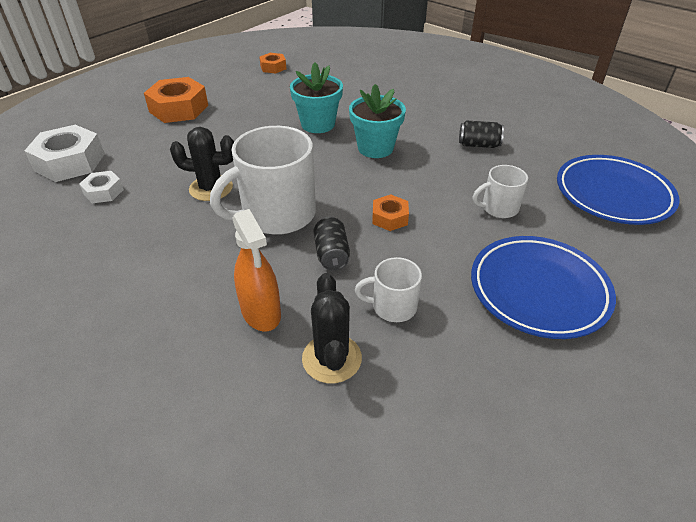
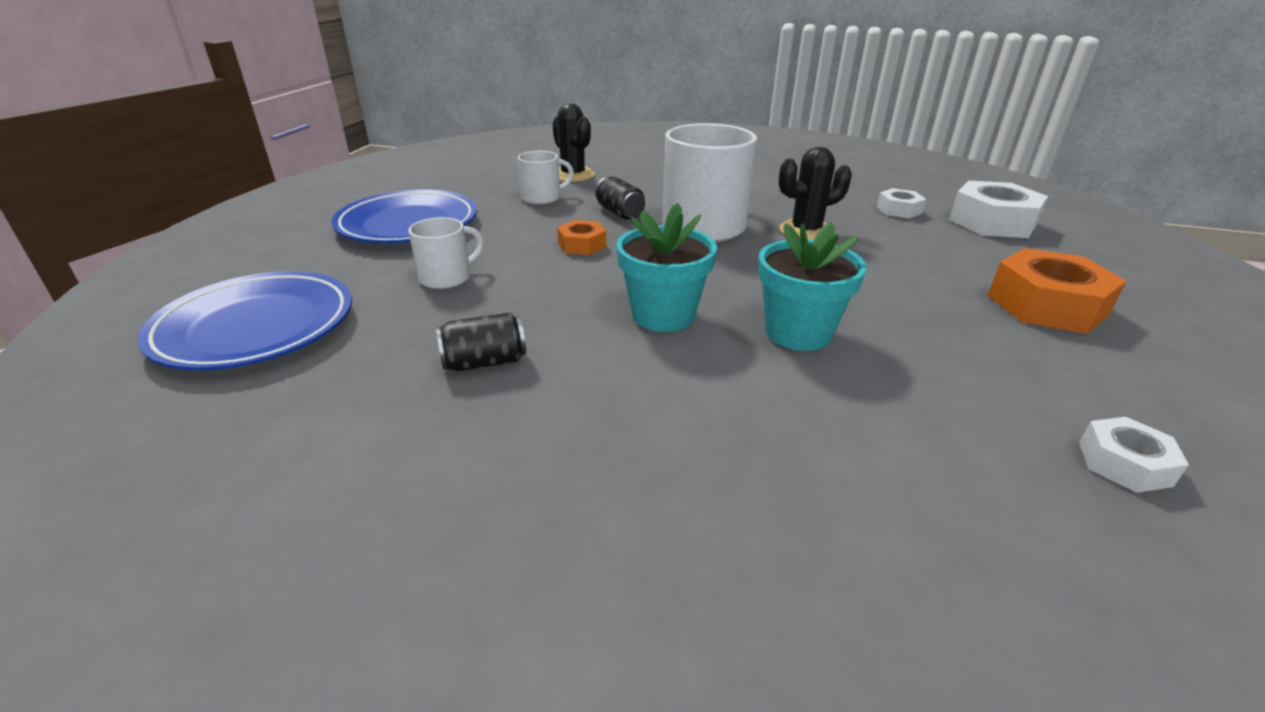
camera: 155 degrees right, 10 degrees down
orange spray bottle [232,209,281,331] -> none
orange nut [259,53,286,74] -> white nut [1079,417,1189,493]

